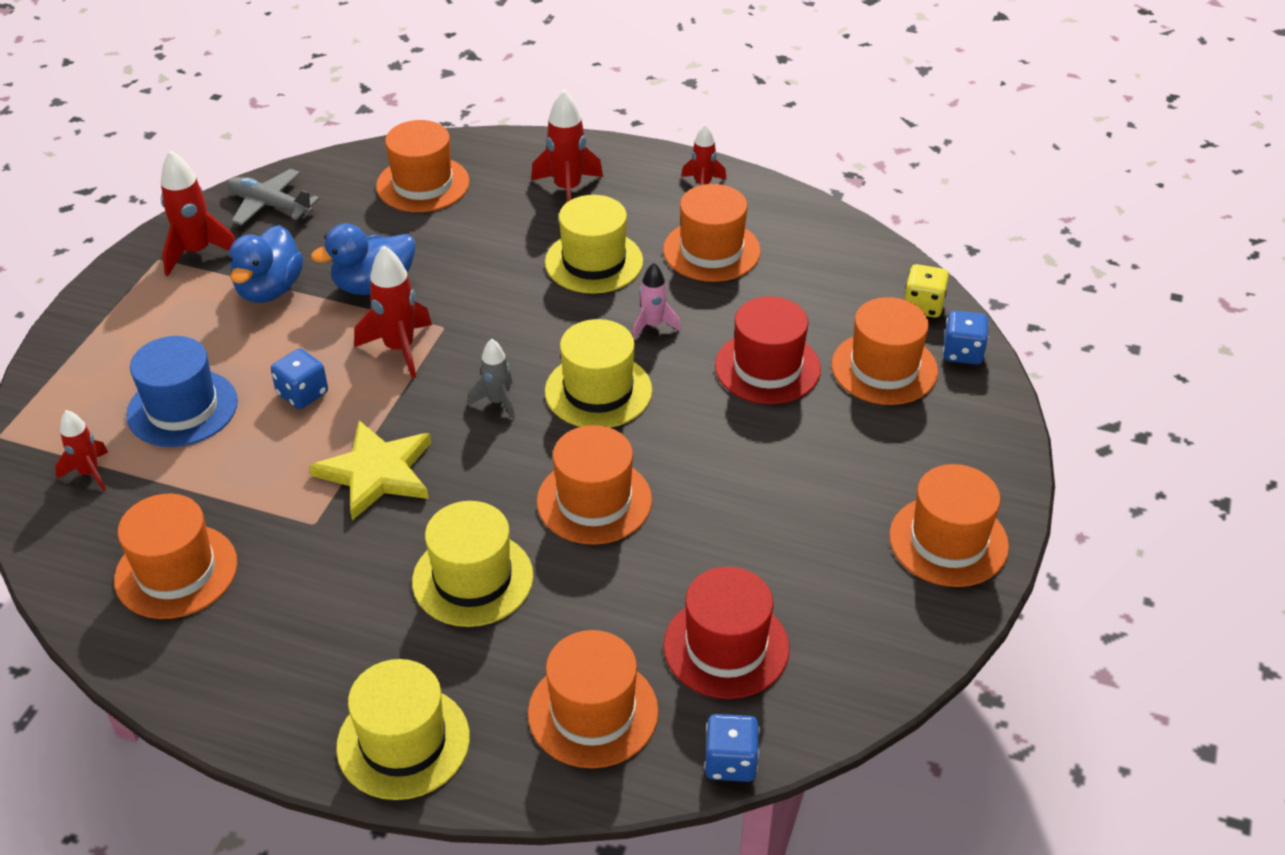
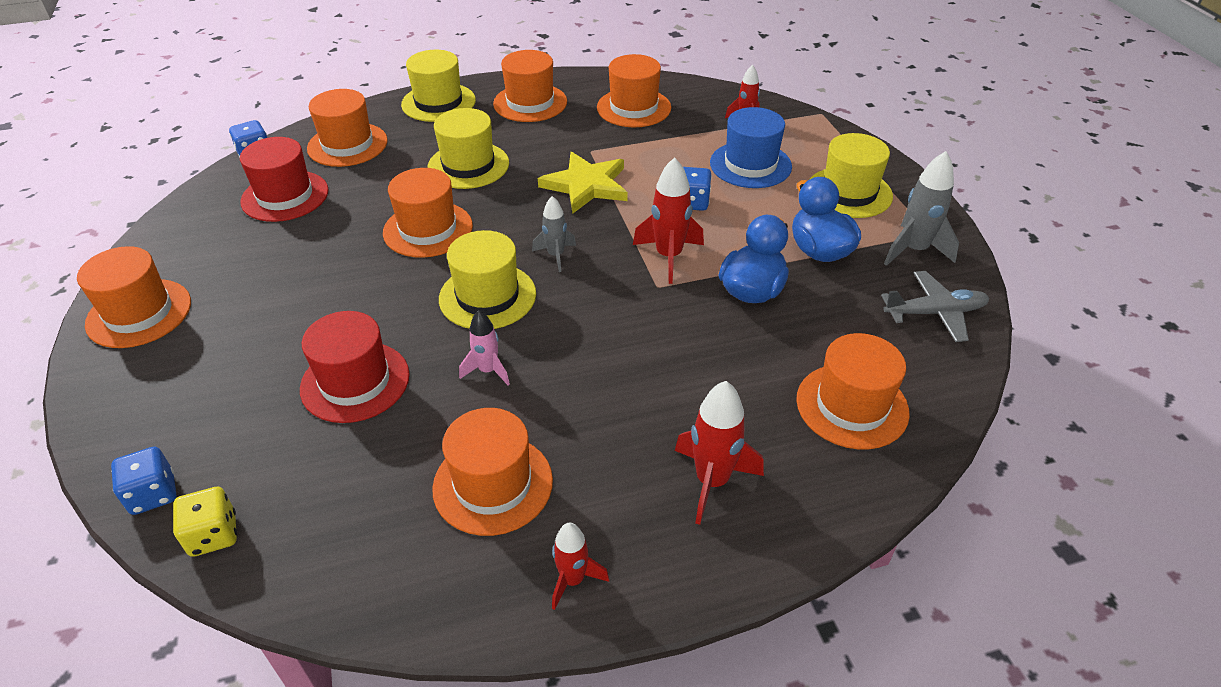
camera: 145 degrees right, 0 degrees up
red rocket [161,151,235,276] -> grey rocket [884,151,959,266]
yellow hat [545,195,643,294] -> yellow hat moved to [809,133,893,218]
orange hat [832,297,938,405] -> orange hat moved to [493,50,567,122]

